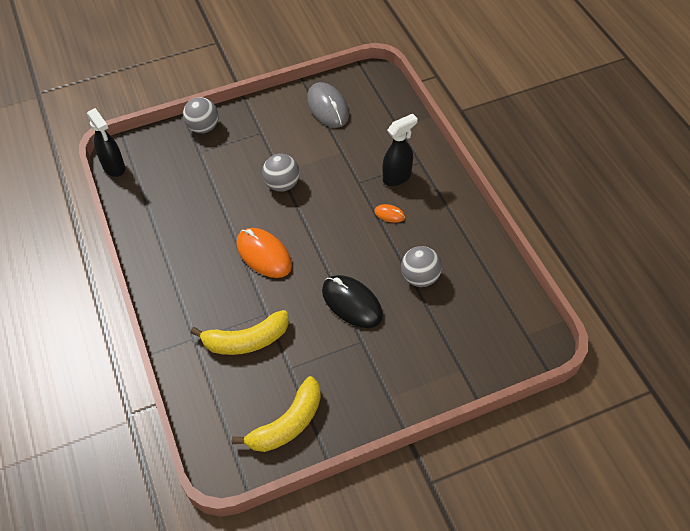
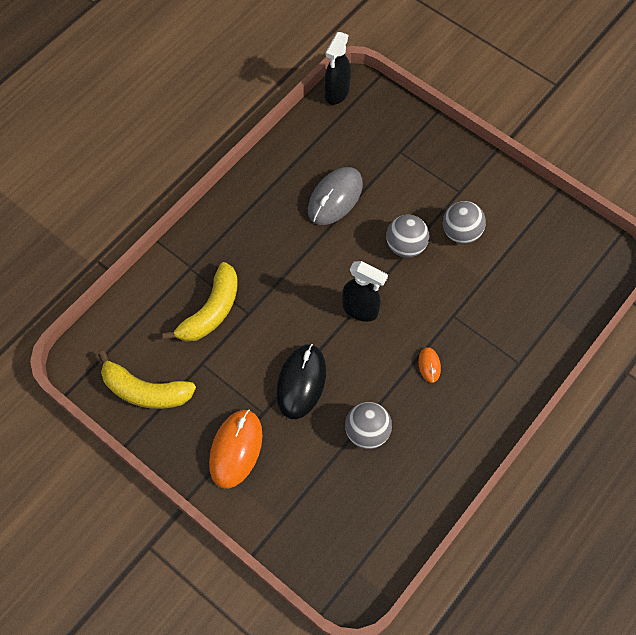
camera: 60 degrees right, 10 degrees up
grey ball [183,97,219,133] -> grey ball moved to [443,201,486,244]
yellow banana [190,310,289,355] -> yellow banana turned 105 degrees counterclockwise [162,262,238,342]
orange mouse [236,228,292,278] -> orange mouse moved to [209,409,262,489]
grey mouse [307,82,349,128] -> grey mouse moved to [308,167,363,225]
black spray bottle [383,114,418,186] -> black spray bottle moved to [342,261,388,322]

